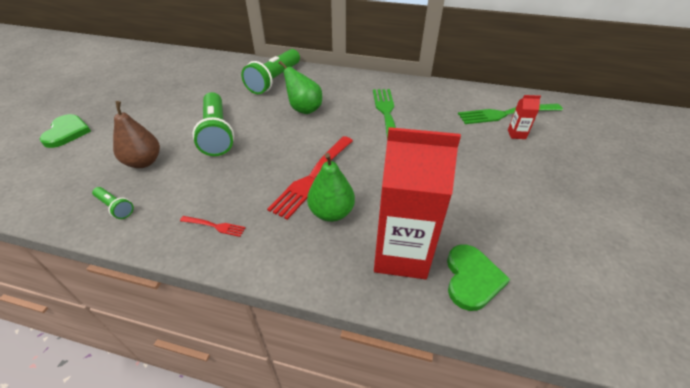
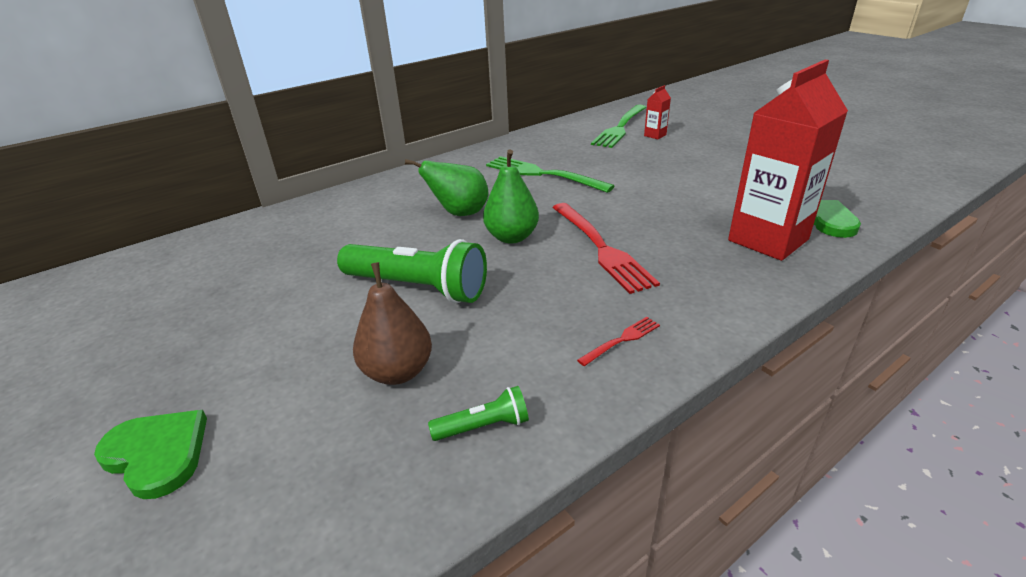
camera: 50 degrees left, 10 degrees down
green flashlight [241,49,300,94] -> none
green pear [307,153,355,222] -> green pear moved to [483,150,539,244]

